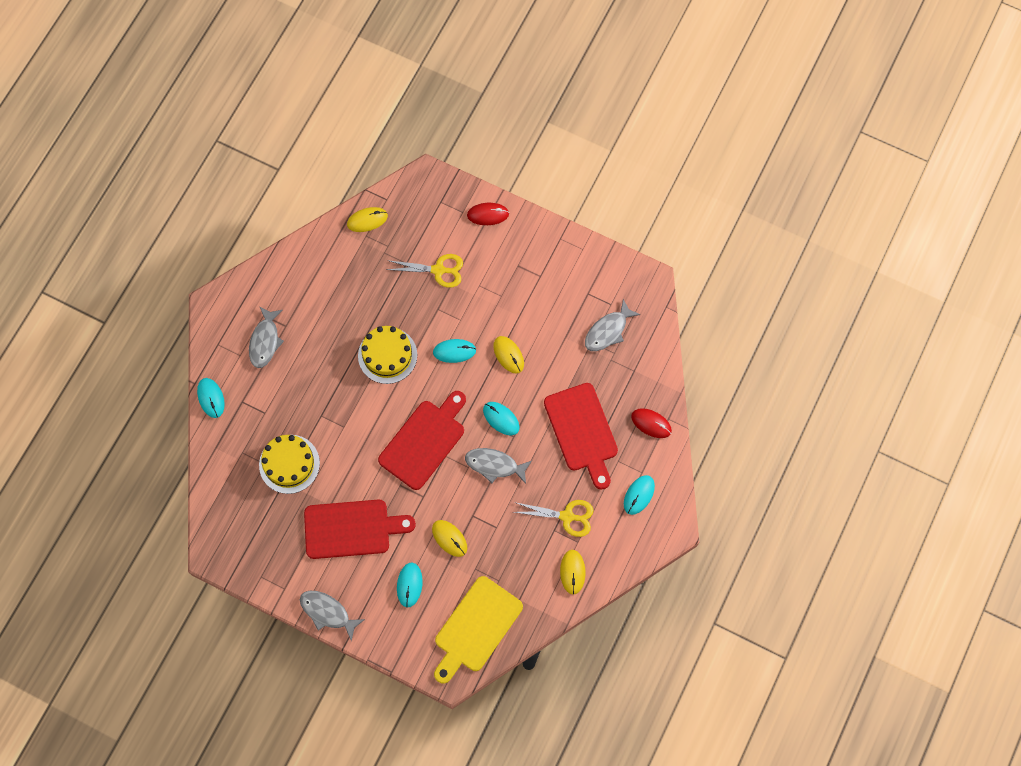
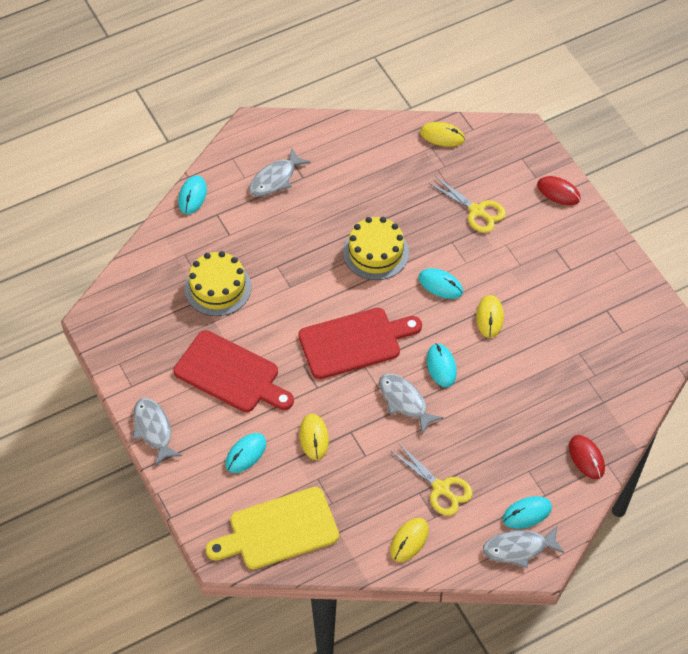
camera: 35 degrees right, 15 degrees down
red cutting board [544,383,618,490] -> none
grey fish [585,299,641,351] -> grey fish moved to [483,526,564,568]

